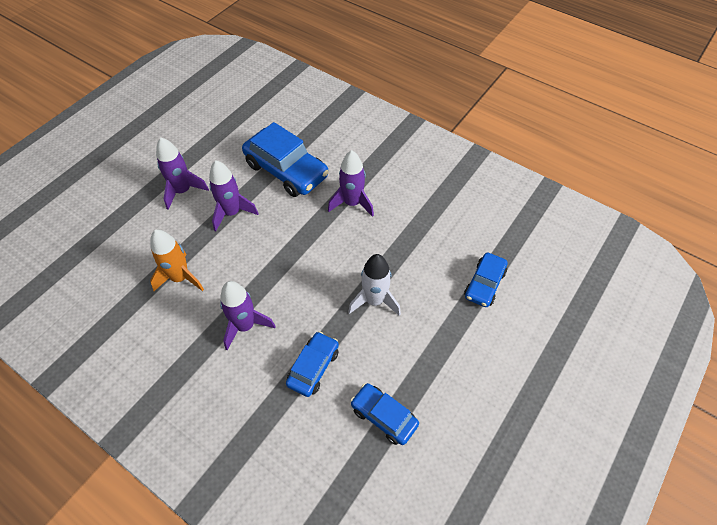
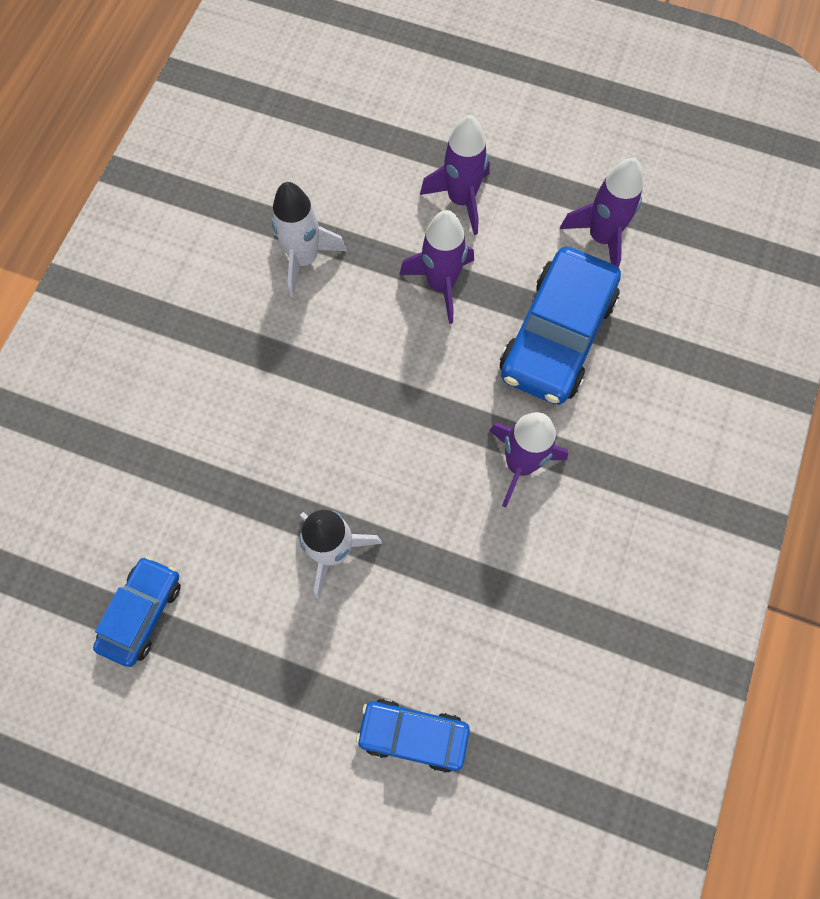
camera: 75 degrees right, 15 degrees up
orange rocket [150,230,204,291] -> white rocket [272,182,347,297]
purple rocket [220,281,275,350] -> purple rocket moved to [560,158,643,268]
blue car [286,331,339,397] -> none

